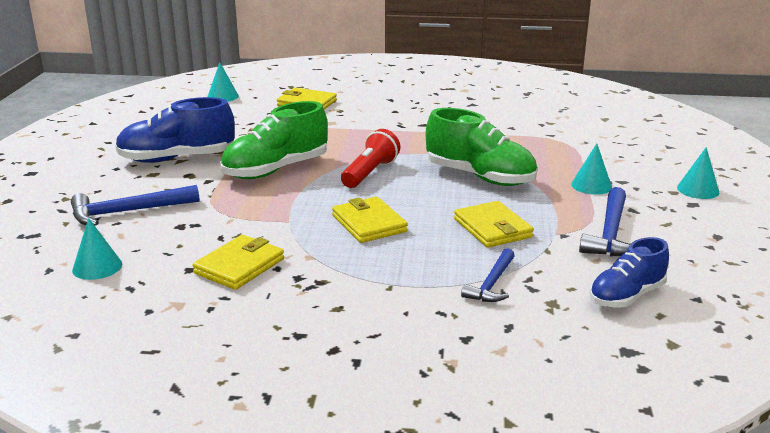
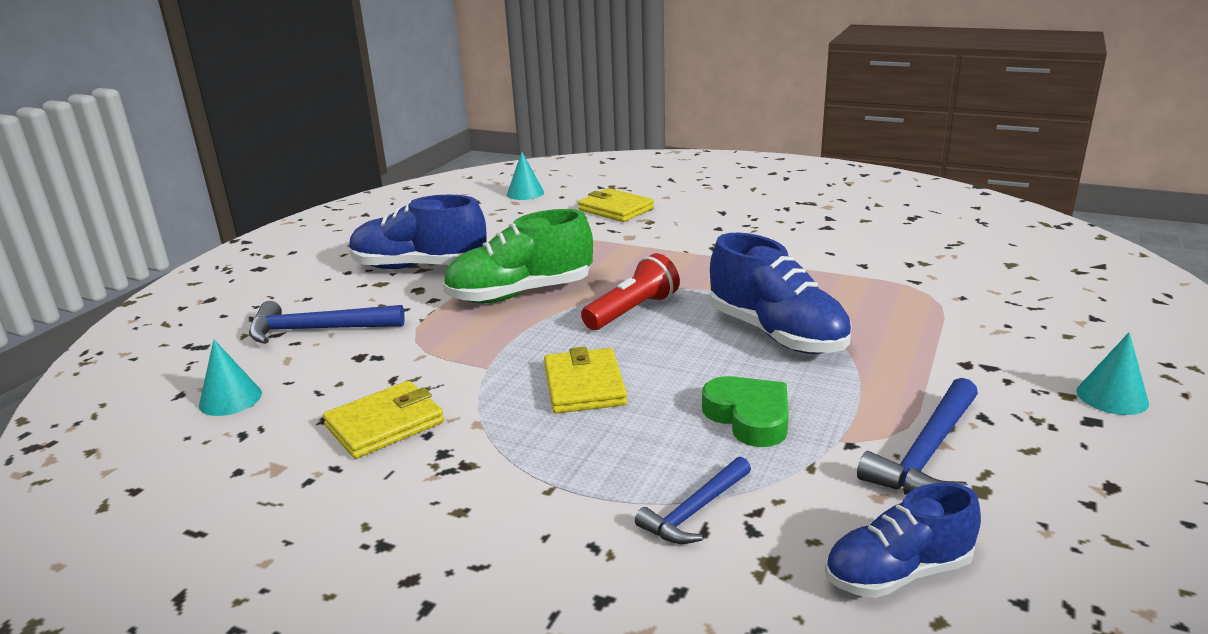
camera: 20 degrees right, 0 degrees up
green shoe [426,108,537,186] -> blue shoe [710,233,851,354]
yellow wallet [454,201,534,248] -> green heart [702,376,789,447]
turquoise cone [571,143,612,195] -> none

